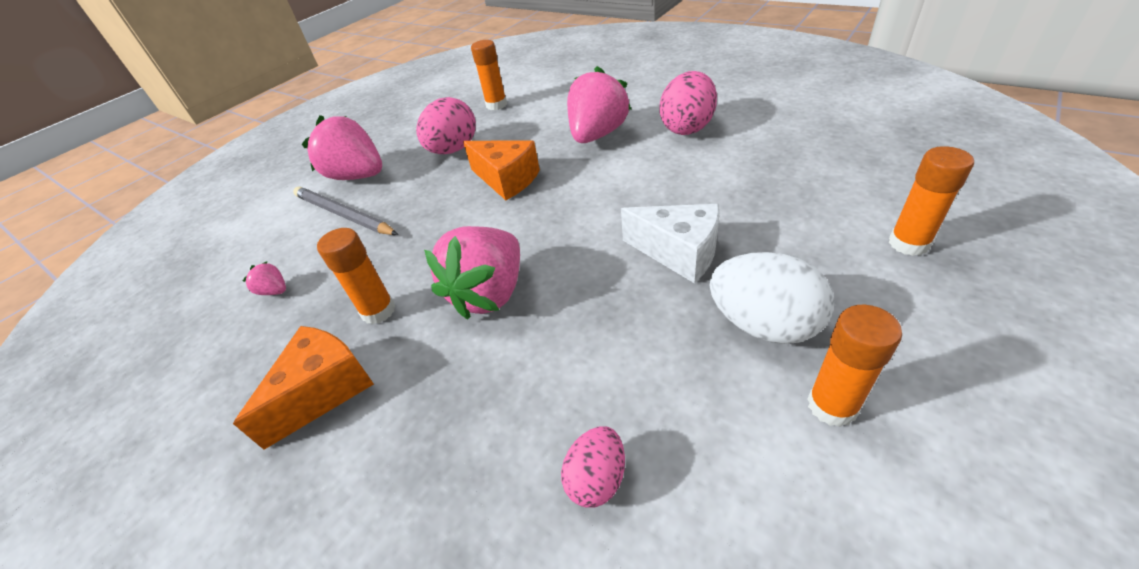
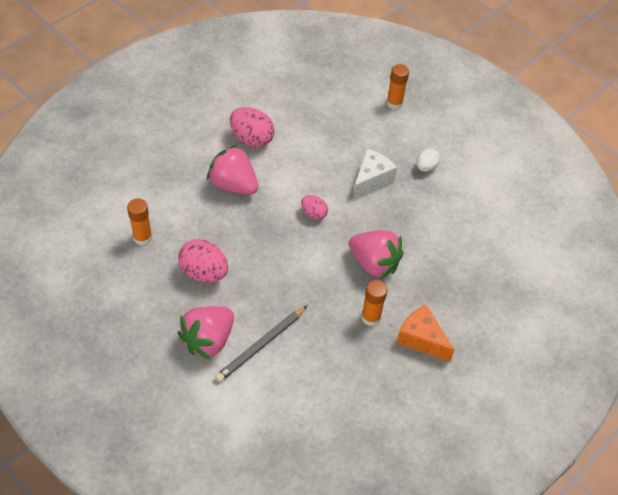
camera: 90 degrees left, 10 degrees up
pink strawberry [243,261,286,295] -> none
orange cheese [463,140,540,200] -> none
pink egg [561,426,625,507] -> pink egg moved to [301,195,328,220]
white egg [710,252,834,344] -> white egg [417,149,440,172], size x0.58
orange glue stick [808,305,902,427] -> none

